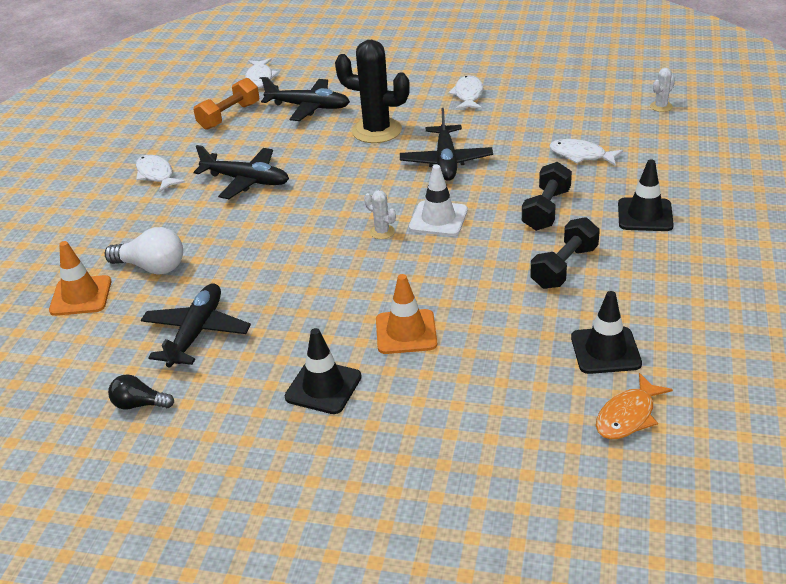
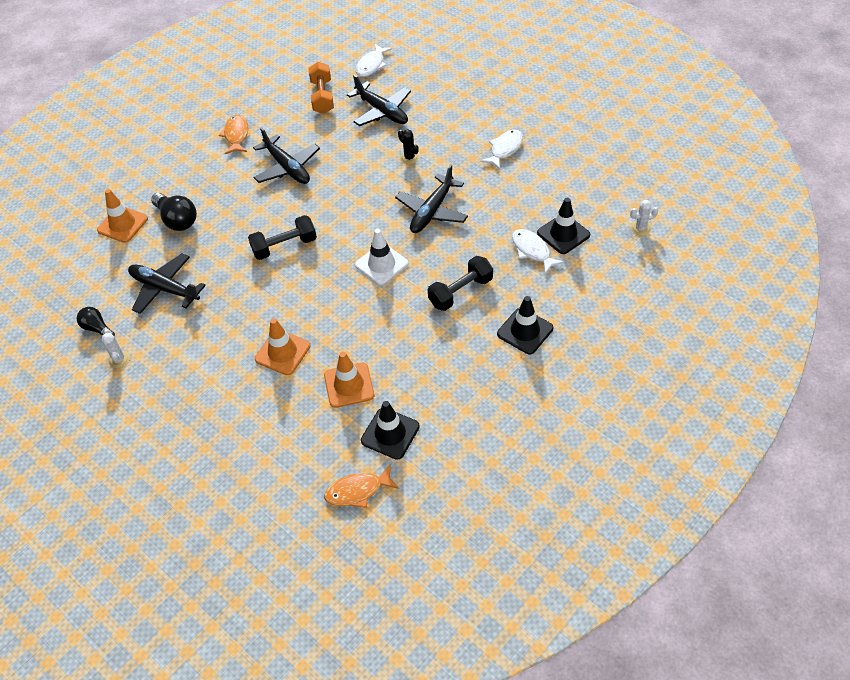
camera: 30 degrees right, 15 degrees up
white light bulb [105,227,183,275] -> black light bulb [151,193,197,231]
white fish [136,155,185,192] -> orange fish [219,115,248,154]
black plane [141,283,251,367] -> black plane turned 105 degrees counterclockwise [128,253,206,314]
orange dumbbell [193,78,259,130] -> orange dumbbell turned 75 degrees counterclockwise [308,62,334,114]
black traffic cone [285,328,362,414] -> black traffic cone moved to [537,198,590,254]
black cactus [335,40,410,143] -> black cactus [398,129,419,164], size x0.44
white cactus [364,190,396,239] -> white cactus moved to [101,329,130,368]
black dumbbell [530,217,600,289] -> black dumbbell moved to [248,215,317,260]
none -> orange traffic cone [324,352,374,408]

